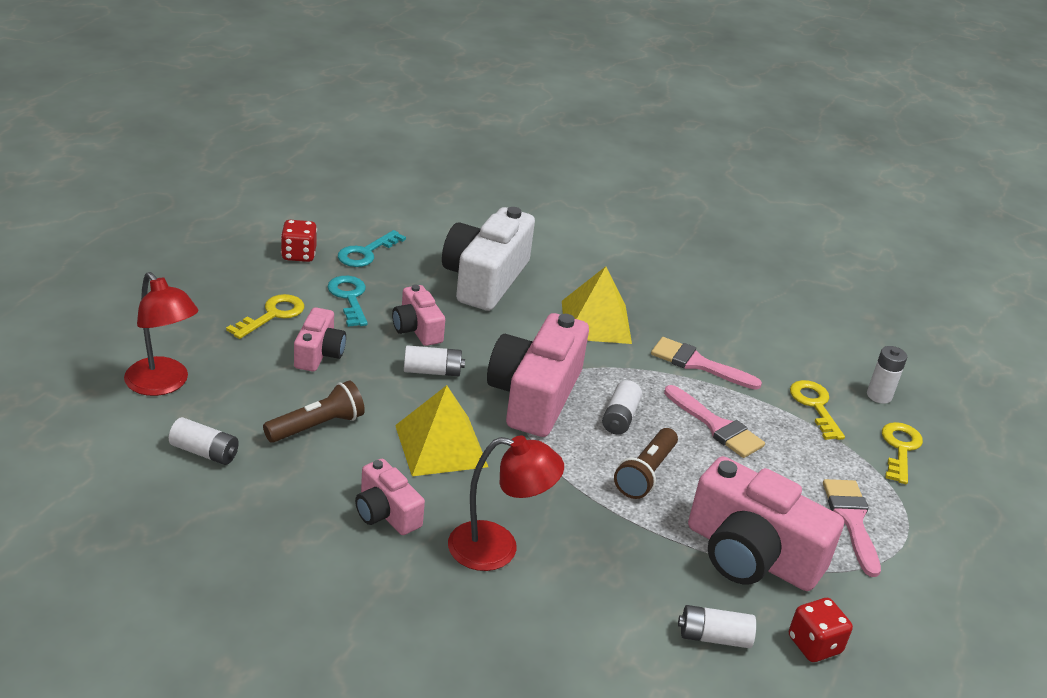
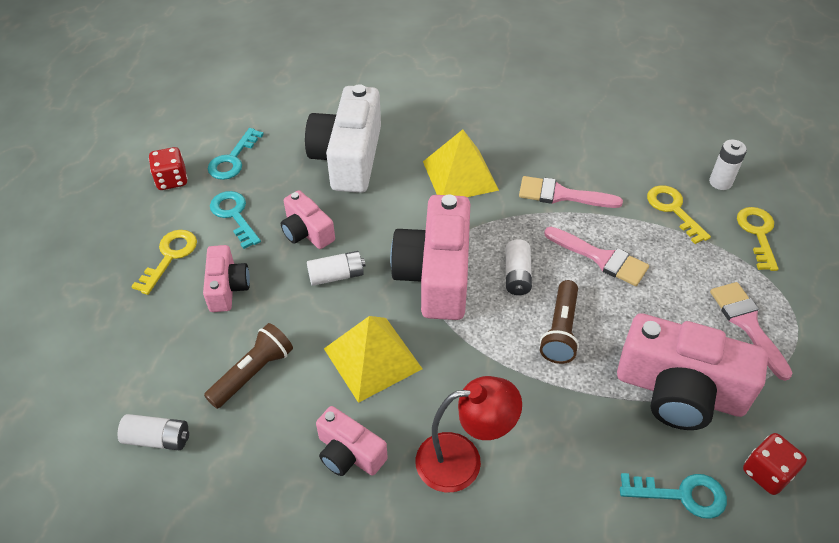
camera: 10 degrees left, 15 degrees up
red lamp [124,272,199,396] -> none
white battery [678,605,756,648] -> turquoise key [620,473,727,519]

